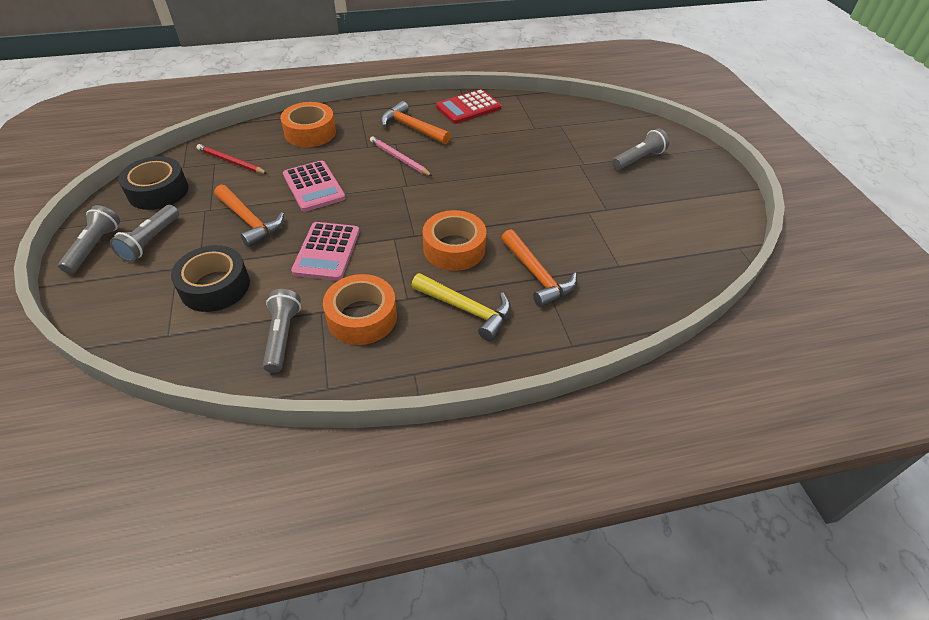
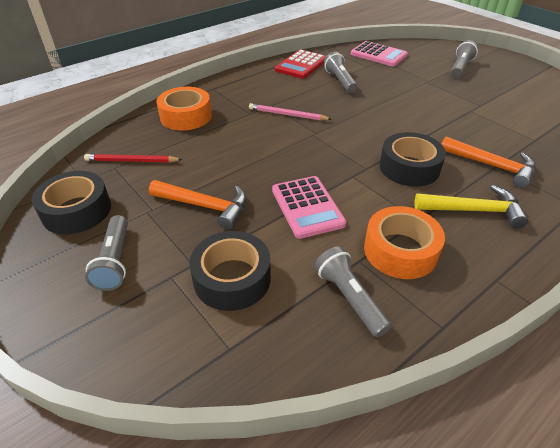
camera: 25 degrees left, 5 degrees down
grey flashlight [58,205,120,274] -> grey flashlight moved to [324,52,357,93]
pink calculator [283,160,345,212] -> pink calculator moved to [351,41,408,67]
orange hammer [381,101,451,144] -> none
orange tape [423,210,486,271] -> black tape [380,132,446,187]

